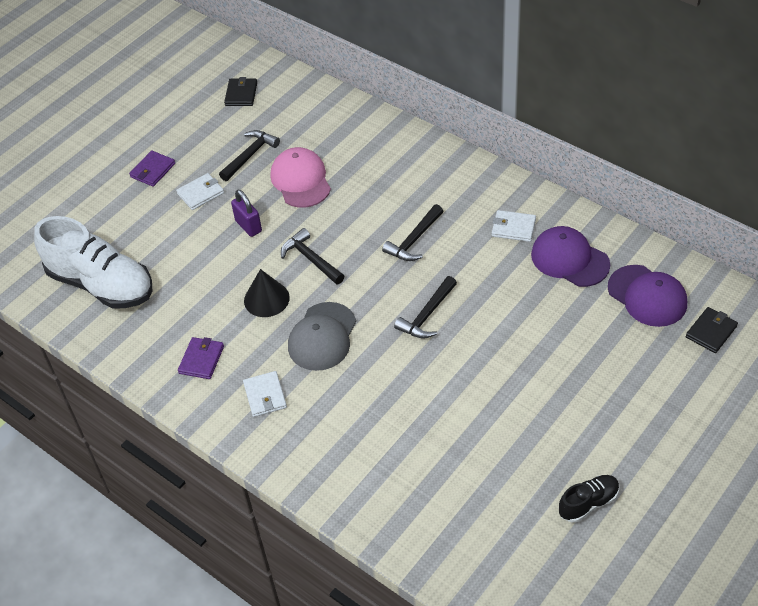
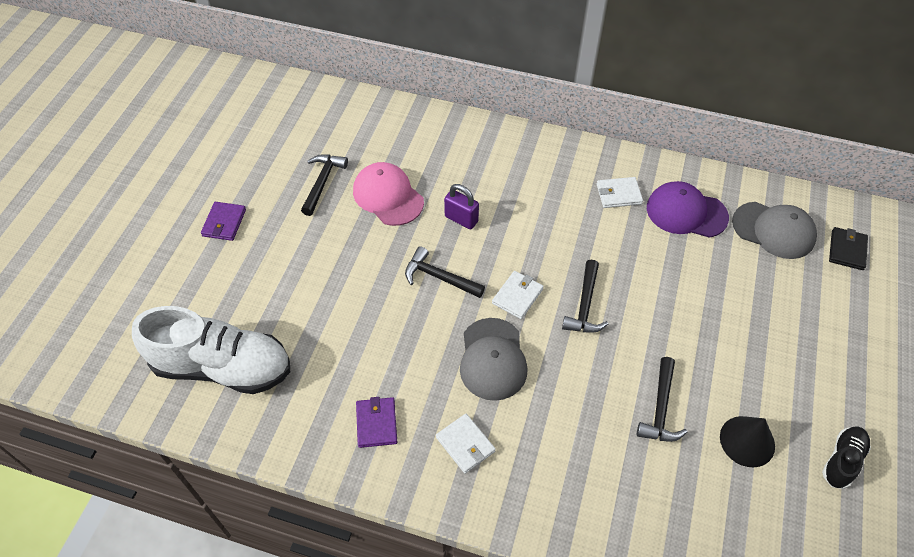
camera: 25 degrees left, 5 degrees up
white wallet [176,173,224,210] -> white wallet moved to [492,271,544,319]
black wallet [224,77,257,106] -> none
purple padlock [231,190,262,237] -> purple padlock moved to [444,184,479,229]
black cone [244,269,290,317] -> black cone moved to [720,416,775,467]
black hammer [382,204,443,261] -> black hammer moved to [637,357,687,442]
purple cap [608,265,687,327] -> grey cap [732,202,817,259]

